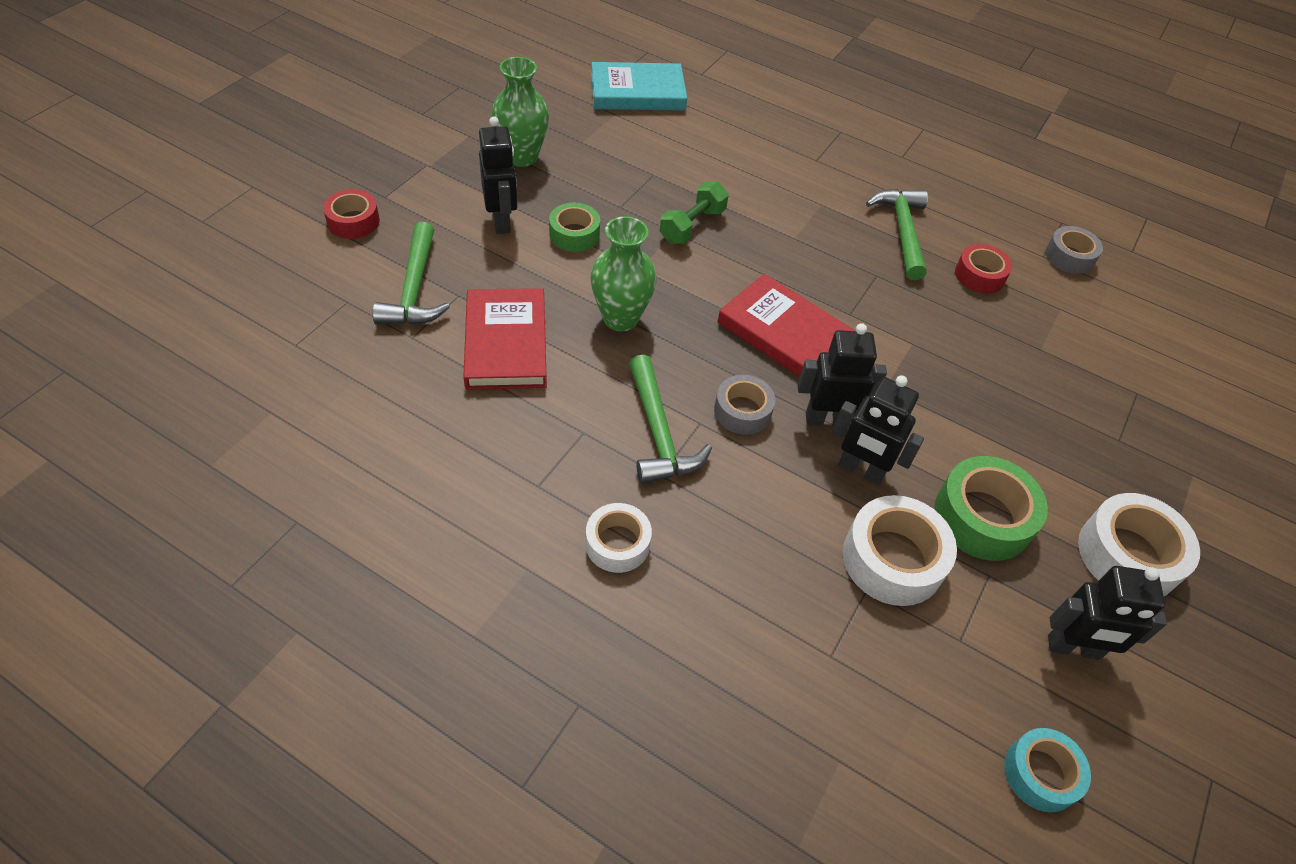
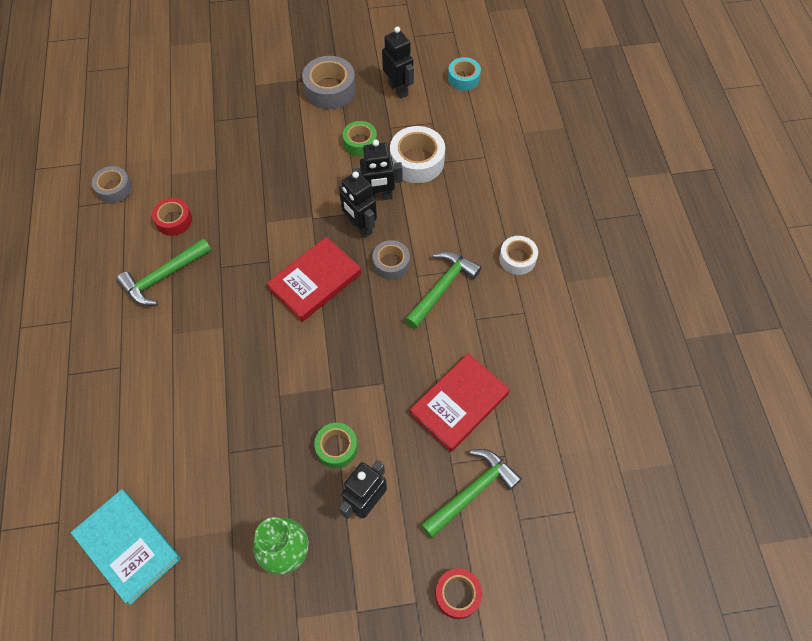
camera: 125 degrees left, 10 degrees up
green vase [591,216,657,331] -> none
green dumbbell [660,182,729,244] -> none
red book [718,274,855,377] -> red book turned 45 degrees clockwise [267,237,361,322]
black robot [832,375,924,485] -> black robot turned 90 degrees clockwise [353,140,403,200]
green tape [934,456,1048,561] -> green tape [343,121,377,156], size x0.63
white tape [1078,493,1200,596] -> grey tape [302,56,356,109]

